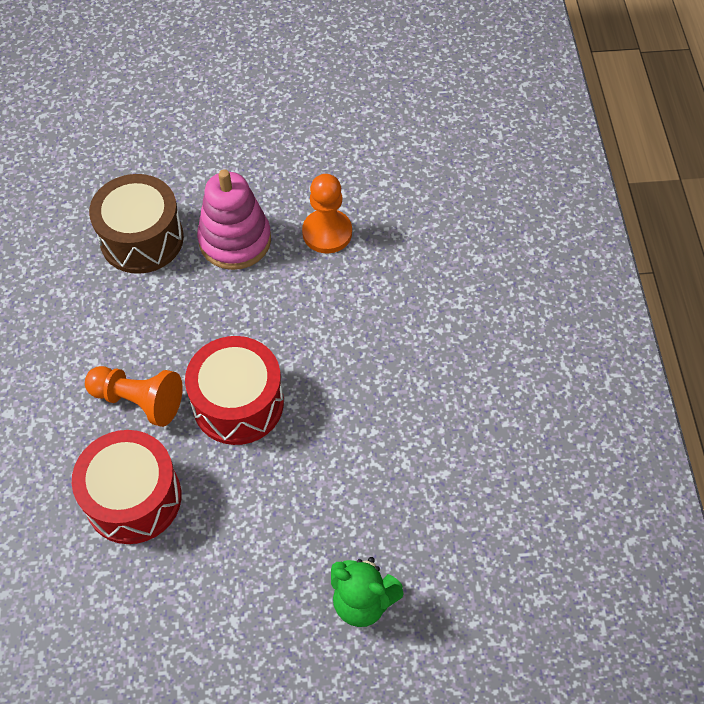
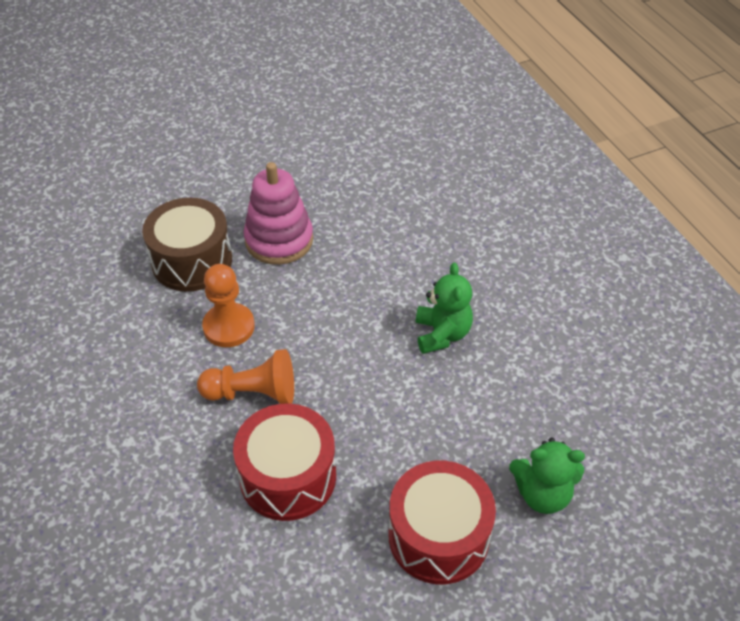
camera: 20 degrees left, 10 degrees down
red drum [185,336,284,445] -> red drum moved to [389,461,496,584]
orange pawn [302,174,352,253] -> orange pawn moved to [202,264,255,347]
none -> green teddy bear [416,263,473,354]

